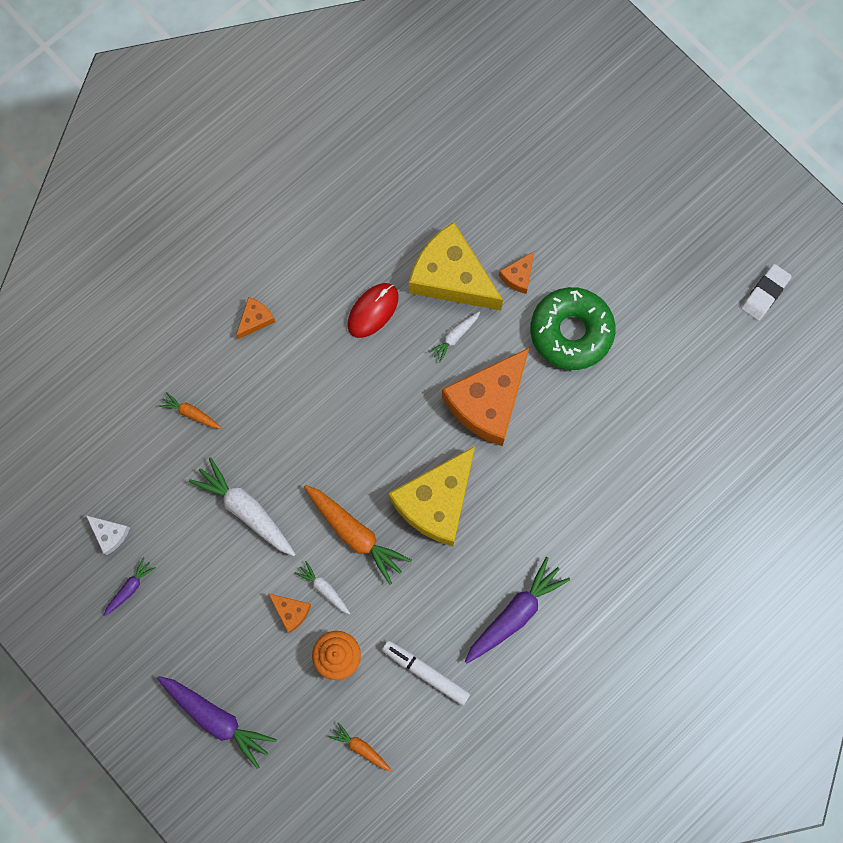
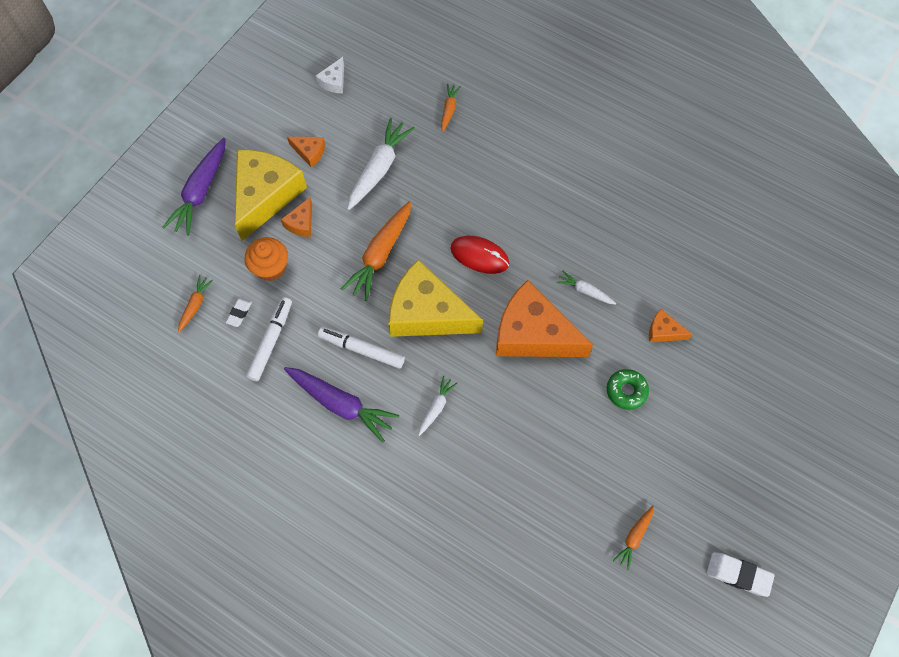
camera: 75 degrees right, 10 degrees down
purple carrot [103,557,156,617] -> none
orange cheese [236,297,275,339] -> orange cheese moved to [287,137,325,167]
white carrot [295,561,350,615] -> white carrot moved to [418,376,458,436]
red mouse [347,283,399,338] -> red mouse moved to [450,236,509,274]
yellow cheese [409,222,503,310] -> yellow cheese moved to [235,150,307,241]
green donut [530,287,615,370] -> green donut [607,369,649,410], size x0.50
none -> white eraser [226,298,252,327]
none -> white marker [318,327,405,369]
none -> orange carrot [613,505,654,570]

